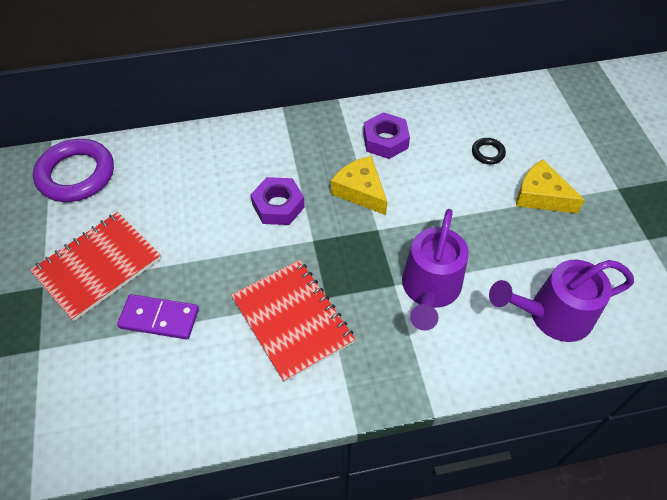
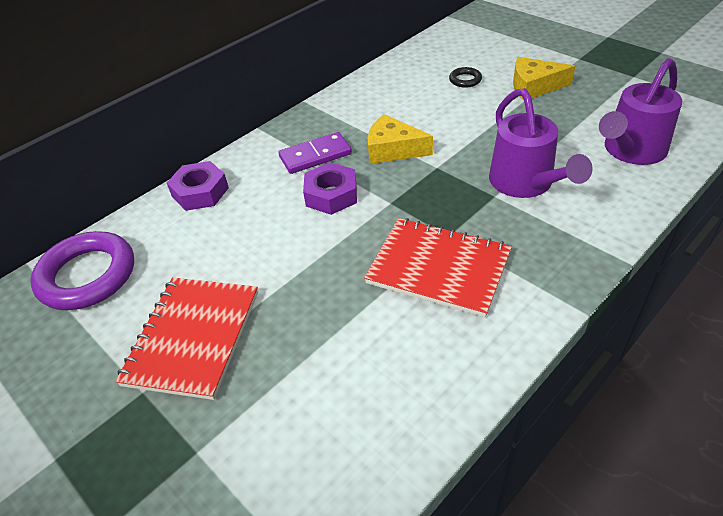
camera: 30 degrees left, 10 degrees down
purple domino [117,294,199,340] -> purple domino moved to [279,132,352,174]
purple nut [363,112,410,159] -> purple nut moved to [167,161,229,211]

